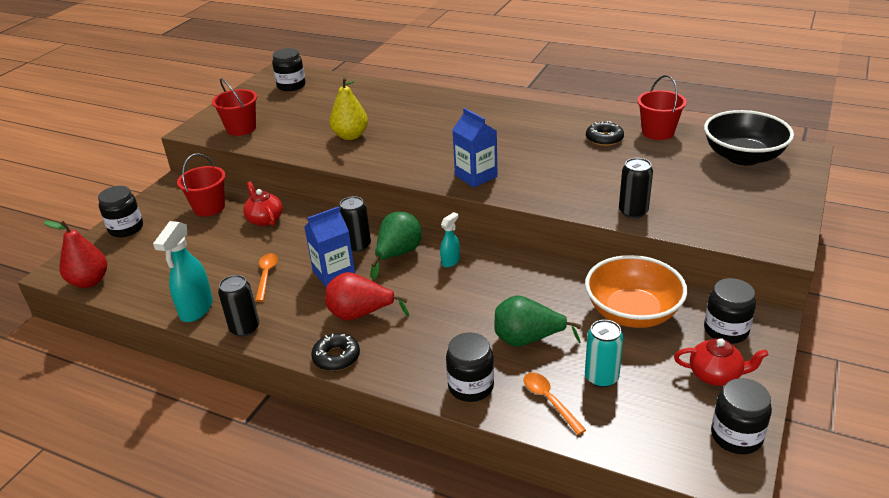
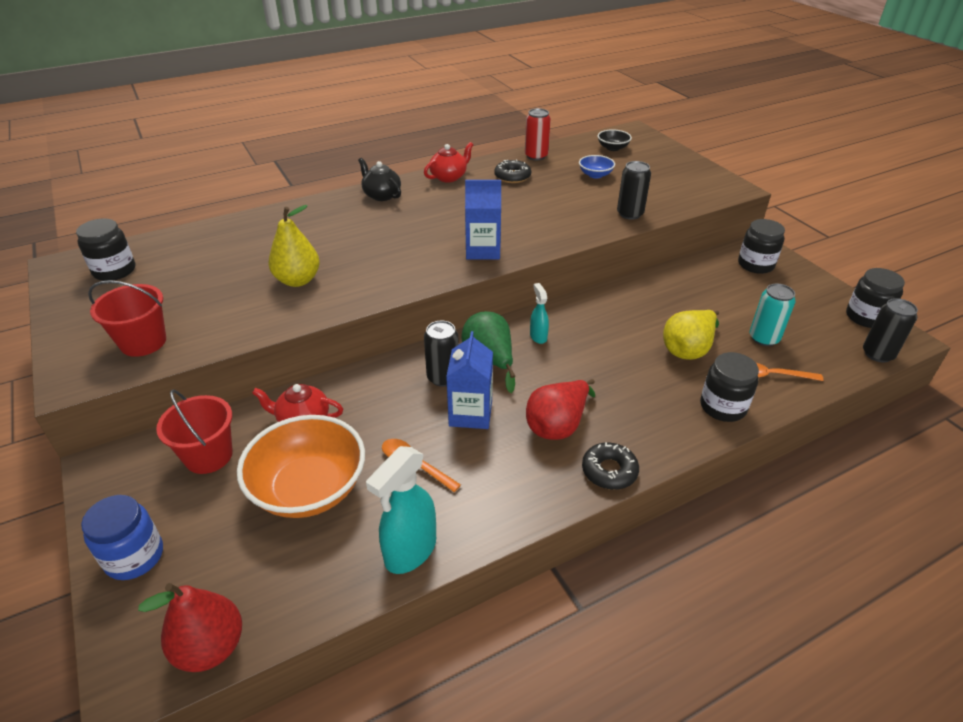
camera: 55 degrees left, 5 degrees up
black jar [98,186,143,237] -> blue jar [81,495,163,580]
turquoise spray bottle [153,221,213,322] -> turquoise spray bottle turned 75 degrees clockwise [366,446,436,574]
black can [218,275,259,337] -> black can moved to [863,298,918,363]
green pear [494,295,581,347] -> yellow pear [663,310,719,360]
orange bowl [585,255,687,328] -> orange bowl moved to [237,415,365,518]
red bucket [637,75,687,140] -> red can [525,108,551,160]
red teapot [674,338,769,386] -> red teapot moved to [424,142,474,183]
black bowl [704,110,794,165] -> black bowl [598,129,632,151], size x0.47
none -> black teapot [358,158,401,201]
none -> blue bowl [579,155,615,179]

